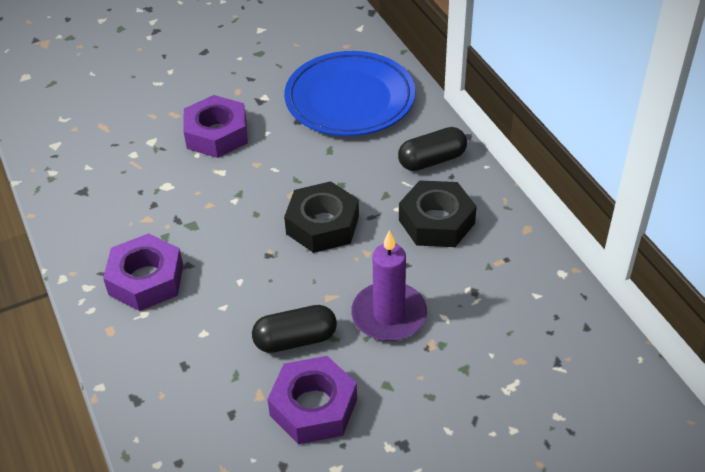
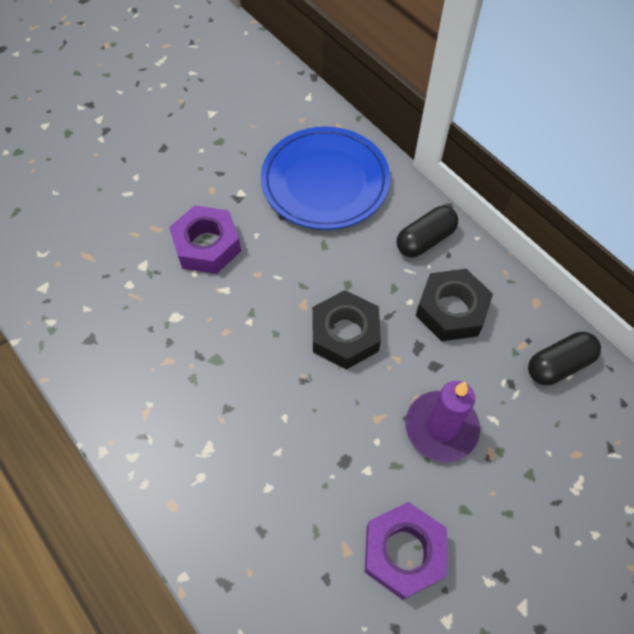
camera: 15 degrees left, 15 degrees up
purple nut [103,233,183,311] -> none
black capsule [252,305,337,353] -> black capsule moved to [528,332,601,385]

